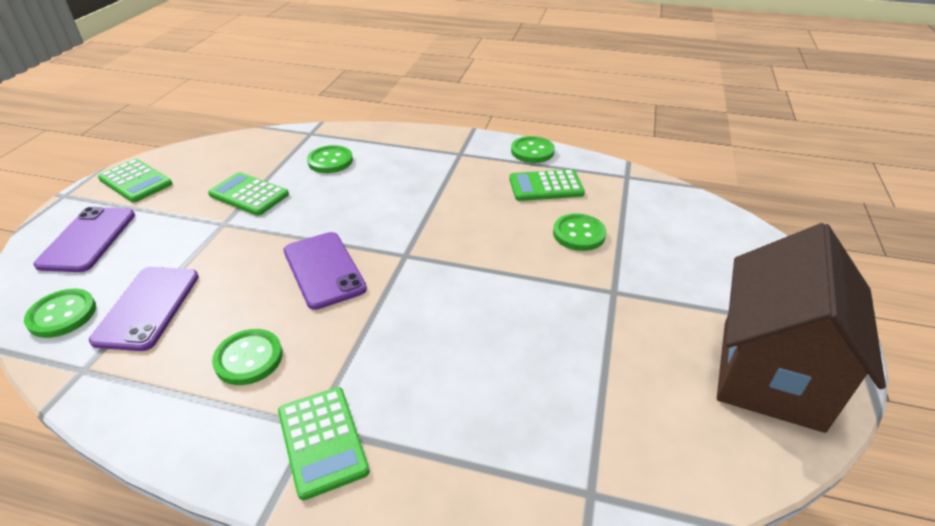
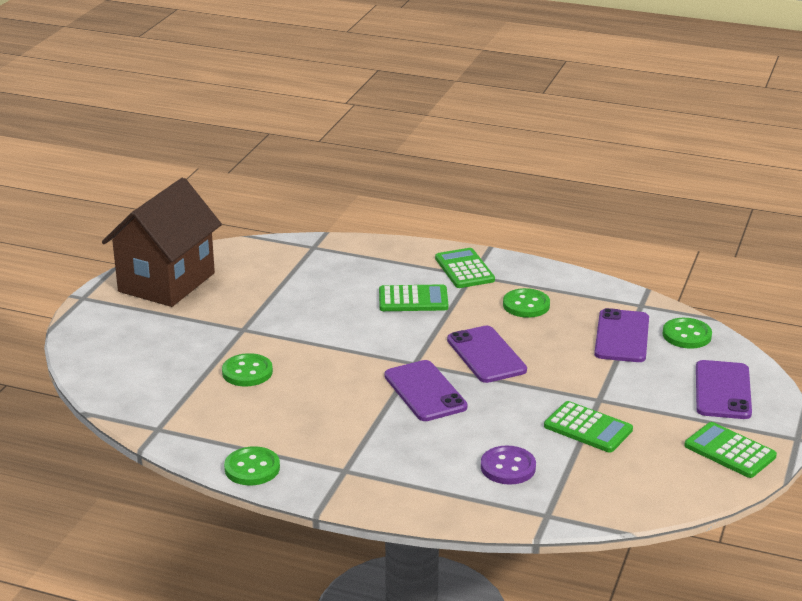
camera: 175 degrees left, 10 degrees down
green button [307,145,353,173] -> purple button [481,446,536,485]
green calculator [509,169,585,201] -> green calculator moved to [379,284,449,311]
none -> purple phone [384,360,468,421]

